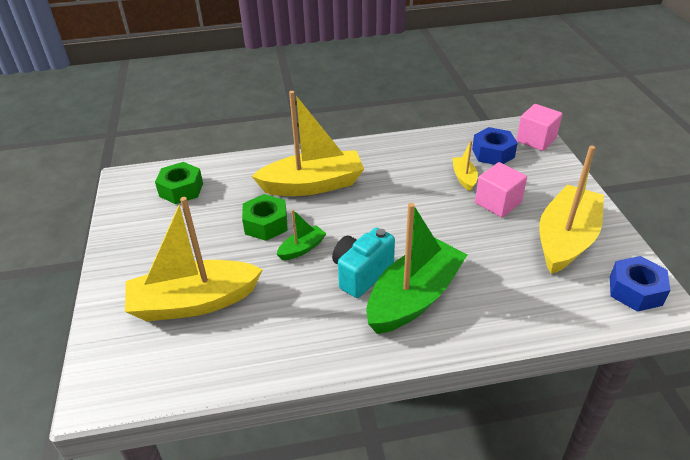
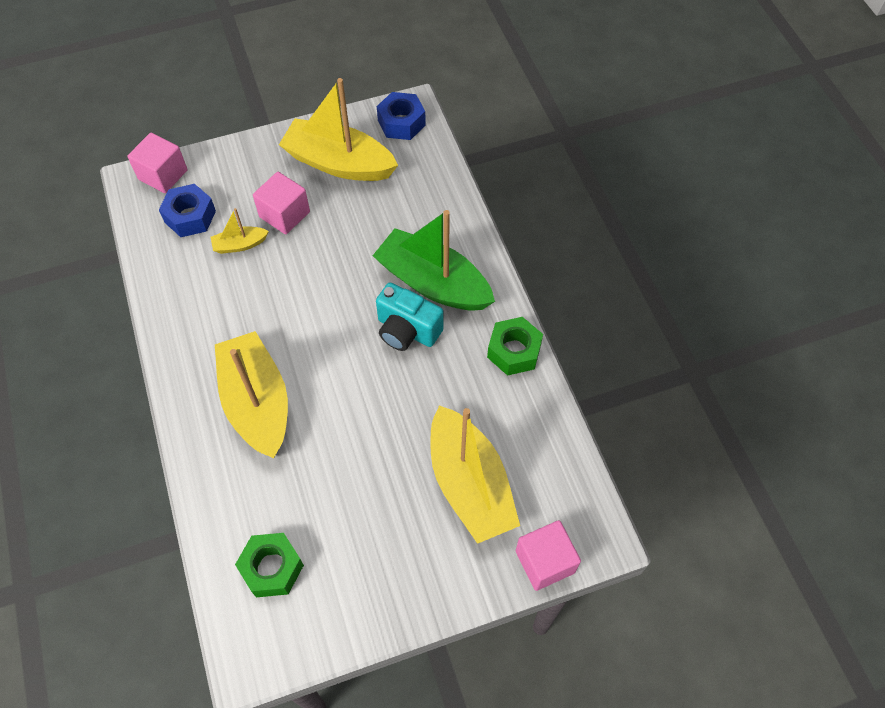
camera: 100 degrees left, 20 degrees up
green nut [242,194,288,241] -> green nut moved to [487,317,543,376]
green boat [277,209,326,260] -> none
none -> pink cube [516,520,581,591]

